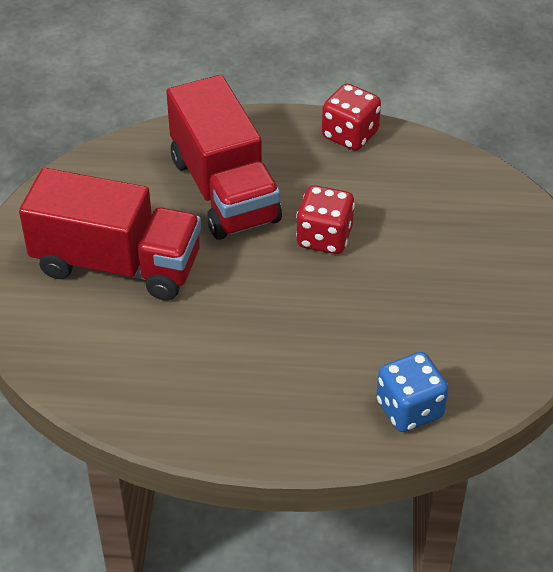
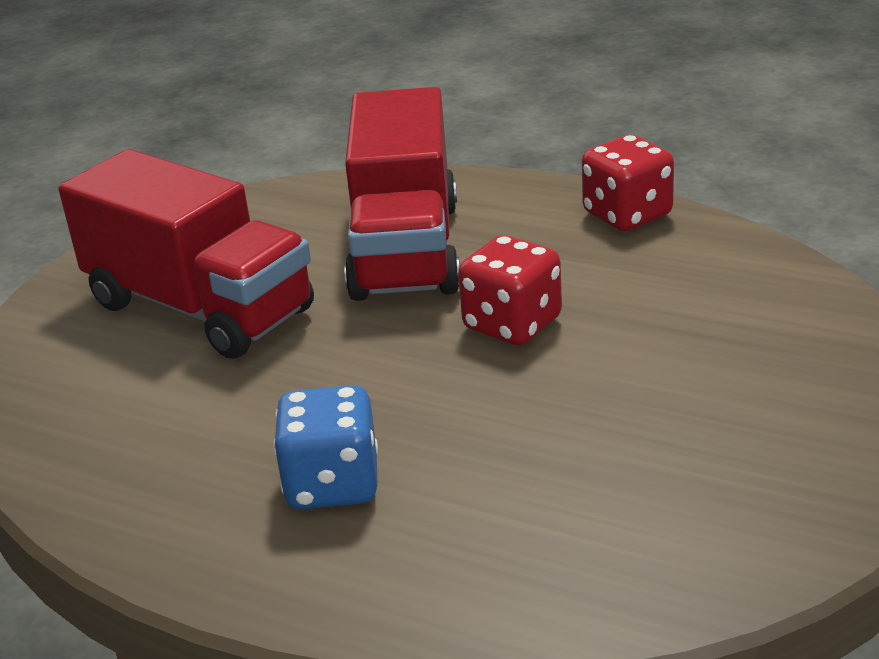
camera: 25 degrees right, 15 degrees down
blue dice [376,352,449,432] -> blue dice moved to [273,385,378,509]

